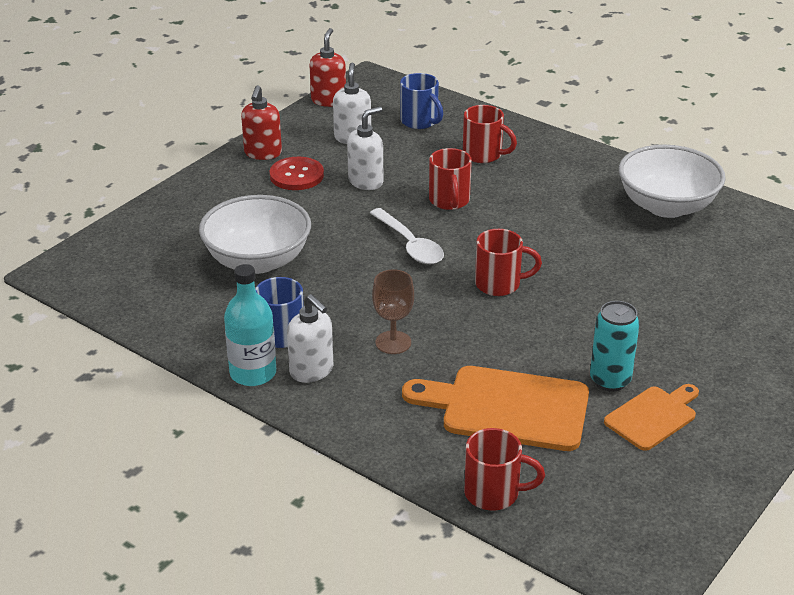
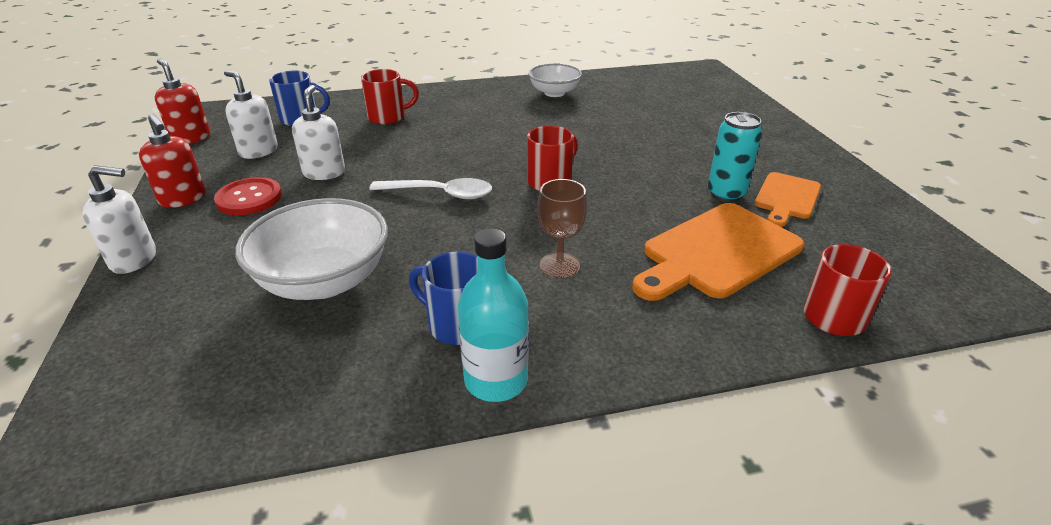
camera: 50 degrees left, 0 degrees up
white soap dispenser [287,294,333,383] -> white soap dispenser moved to [82,165,156,274]
red mug [429,148,472,210] -> none
orange cutting board [604,384,699,451] -> orange cutting board turned 150 degrees counterclockwise [755,172,821,227]
white bowl [619,145,726,218] -> white bowl [529,63,582,97], size x0.62

